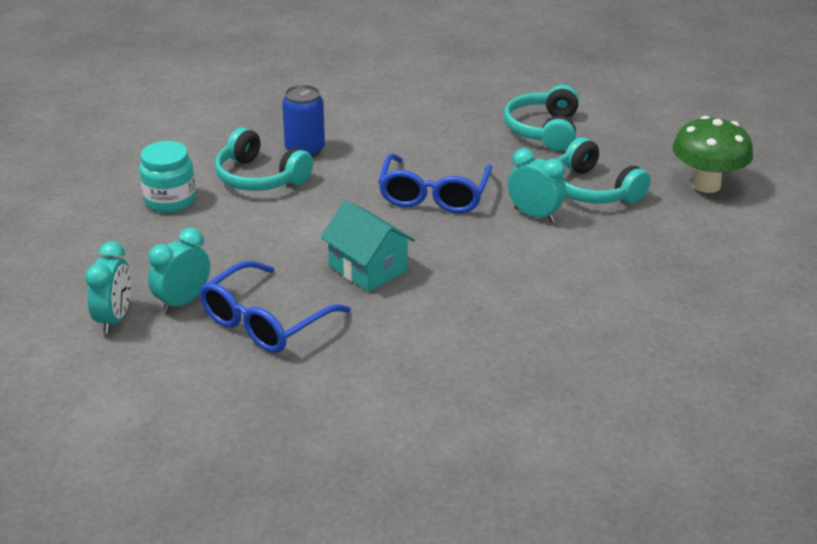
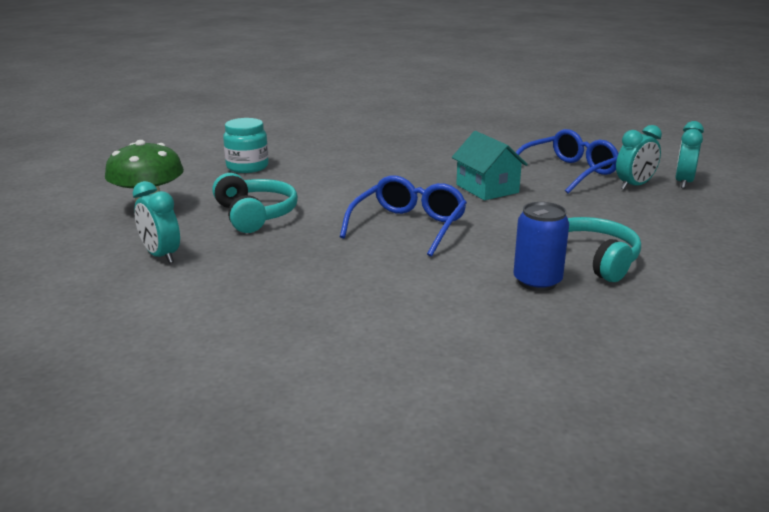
camera: 165 degrees left, 10 degrees down
turquoise jar [139,141,196,213] -> turquoise jar moved to [223,118,269,173]
turquoise headphones [504,85,579,151] -> none
turquoise clock [508,148,566,222] -> turquoise clock moved to [133,181,180,263]

